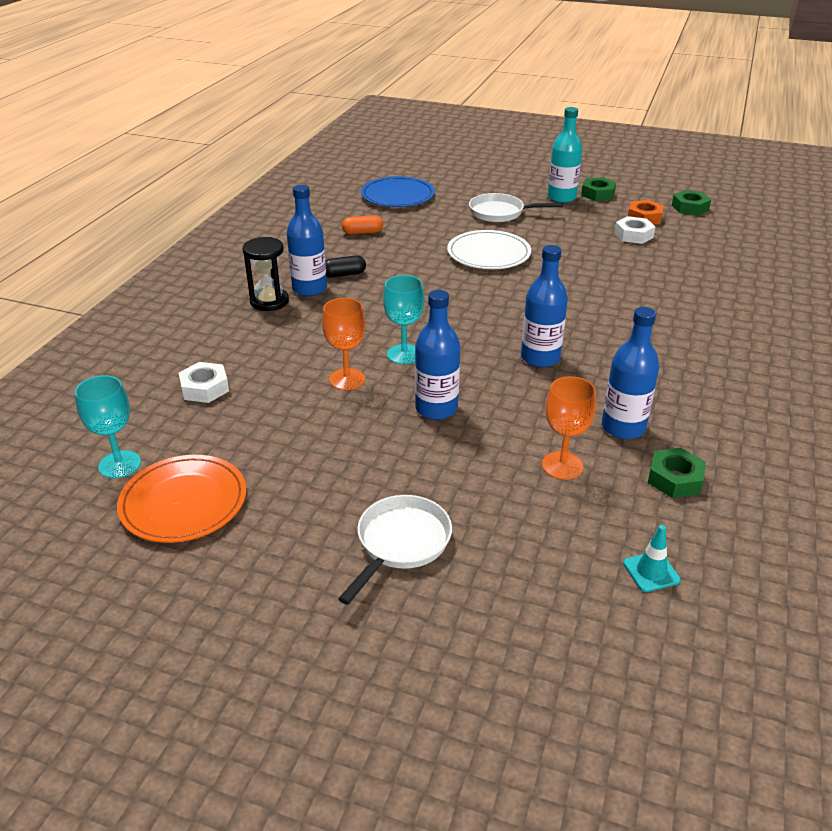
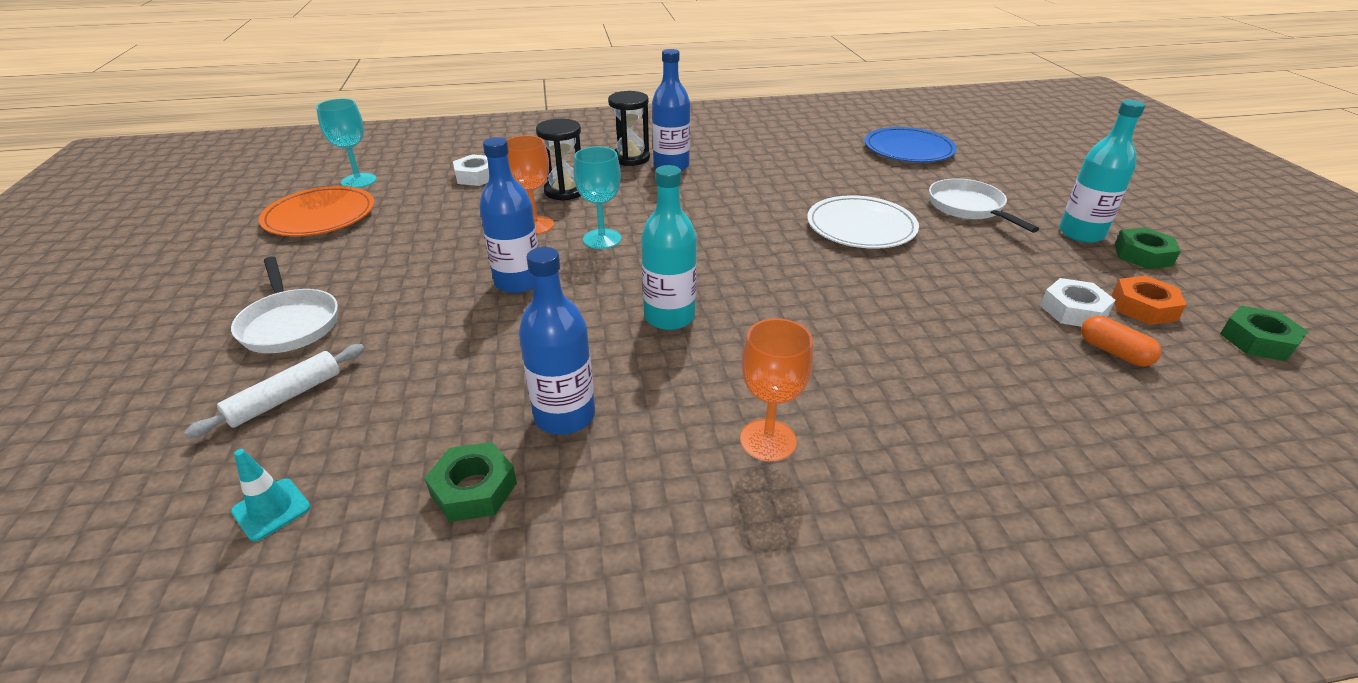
camera: 60 degrees right, 0 degrees up
black capsule [325,255,366,278] -> none
white pan [338,495,452,605] -> white pan turned 60 degrees clockwise [231,257,338,353]
orange capsule [342,215,383,234] -> orange capsule moved to [1081,316,1162,366]
blue bottle [521,245,568,367] -> turquoise bottle [641,165,697,330]
orange goblet [542,376,596,480] -> orange goblet moved to [740,318,813,461]
none -> white rolling pin [184,344,365,438]
none -> black hourglass [536,118,581,201]

